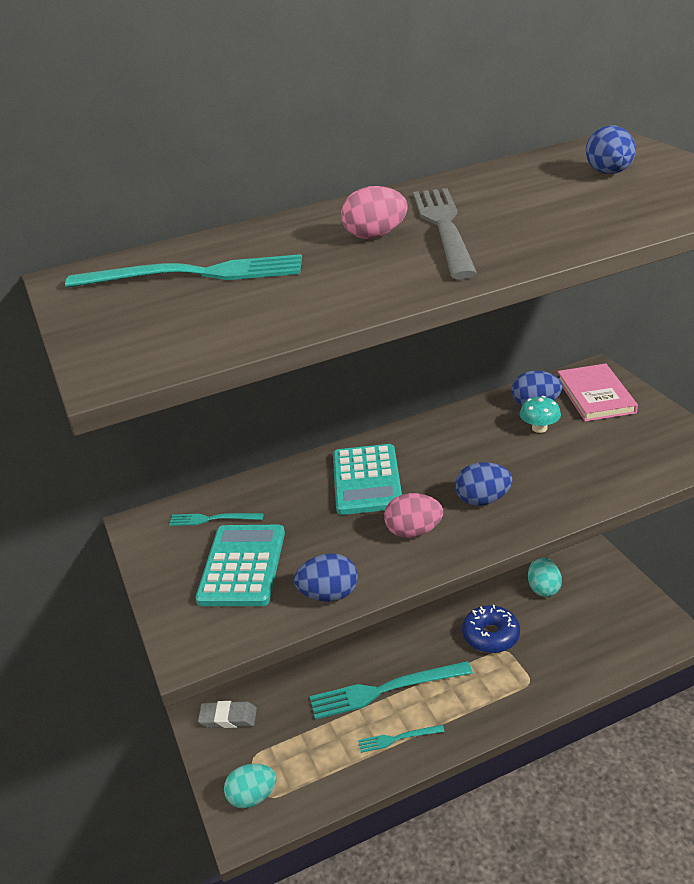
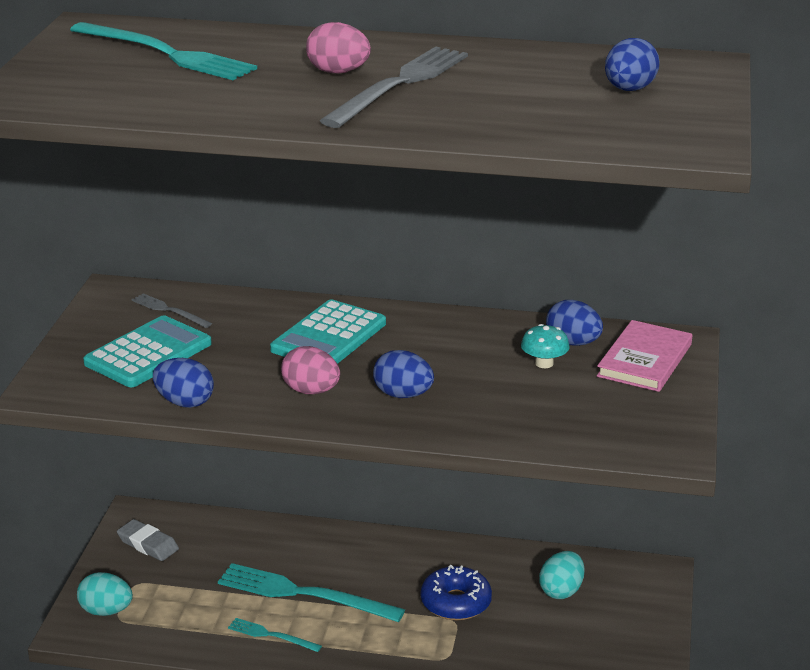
camera: 30 degrees right, 5 degrees down
turquoise fork [169,513,264,526] -> grey fork [132,293,212,328]

